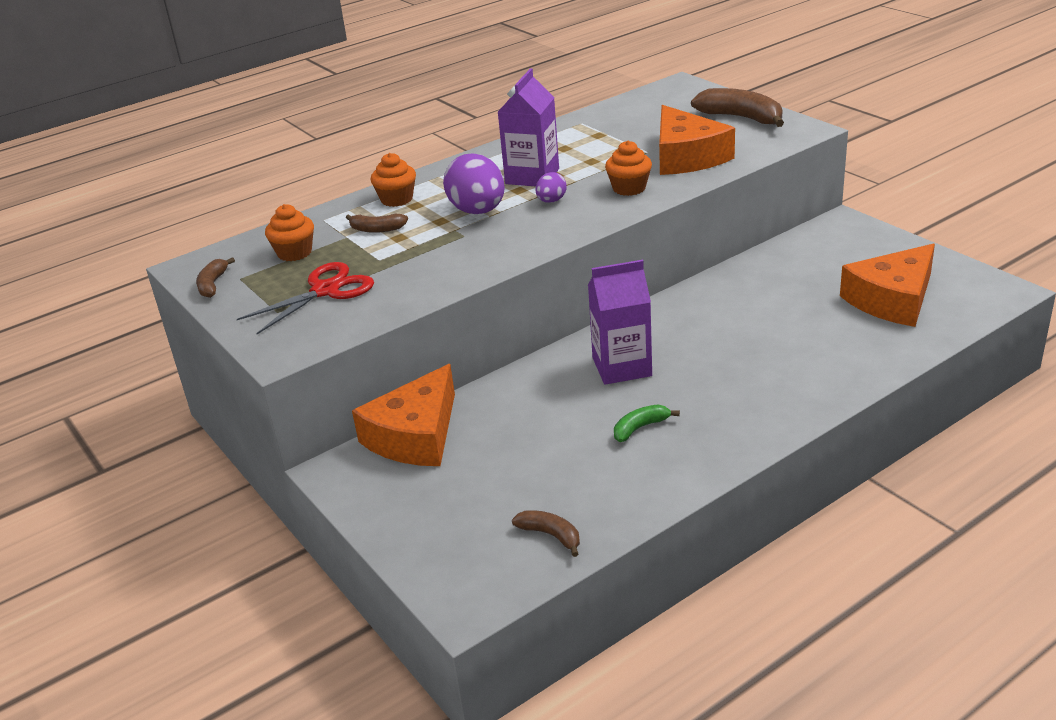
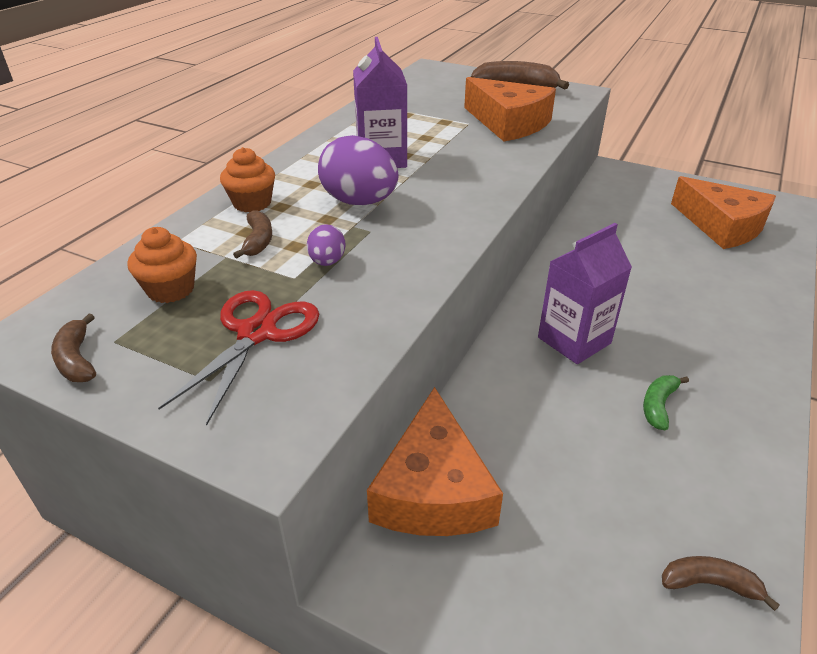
camera: 30 degrees left, 5 degrees up
brown banana [346,214,408,233] -> brown banana turned 75 degrees counterclockwise [233,210,272,259]
purple egg [535,172,567,203] -> purple egg moved to [307,224,346,266]
orange cupcake [605,141,652,196] -> none
orange cheese [840,243,935,327] -> orange cheese turned 60 degrees counterclockwise [671,176,776,249]

